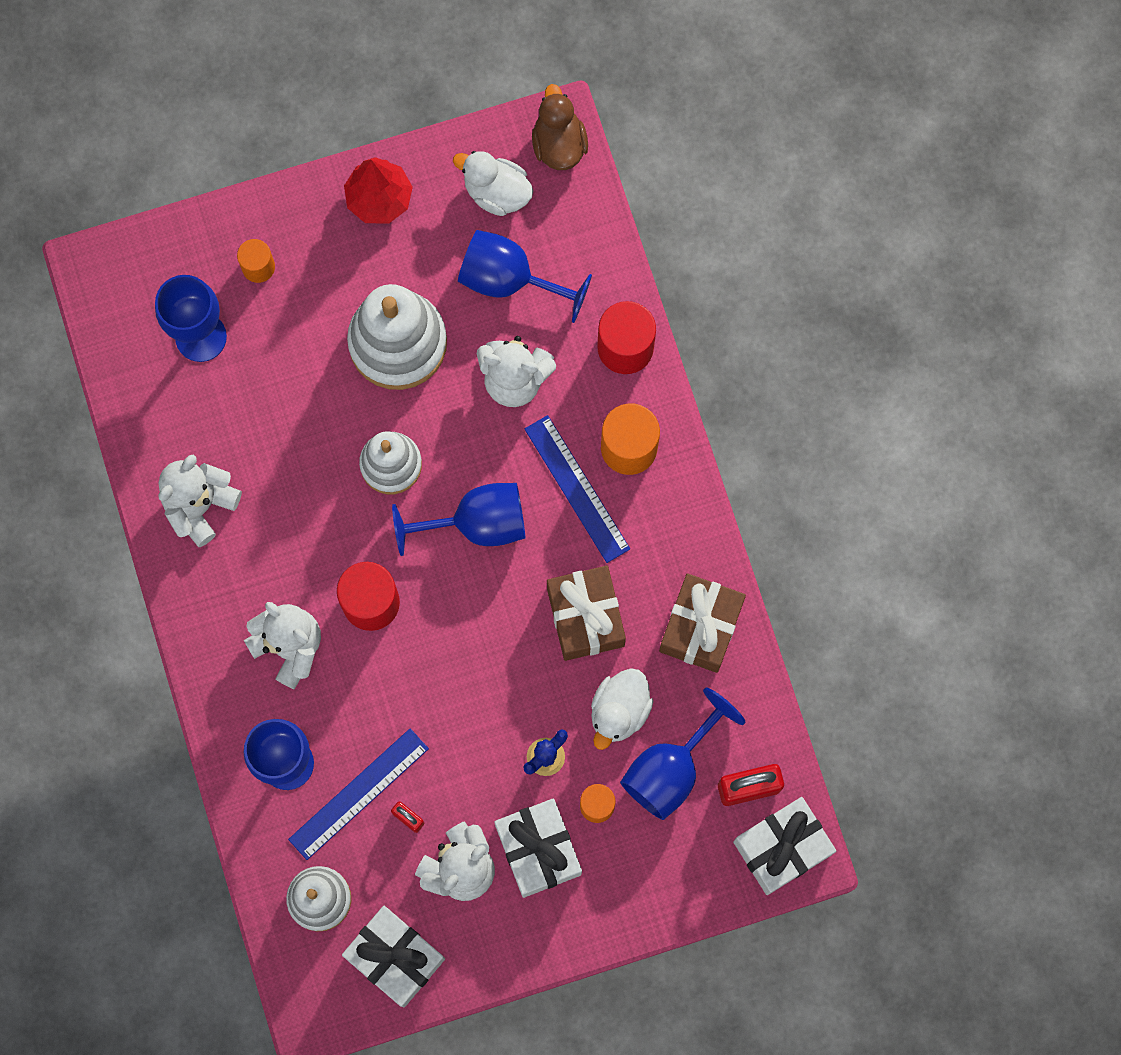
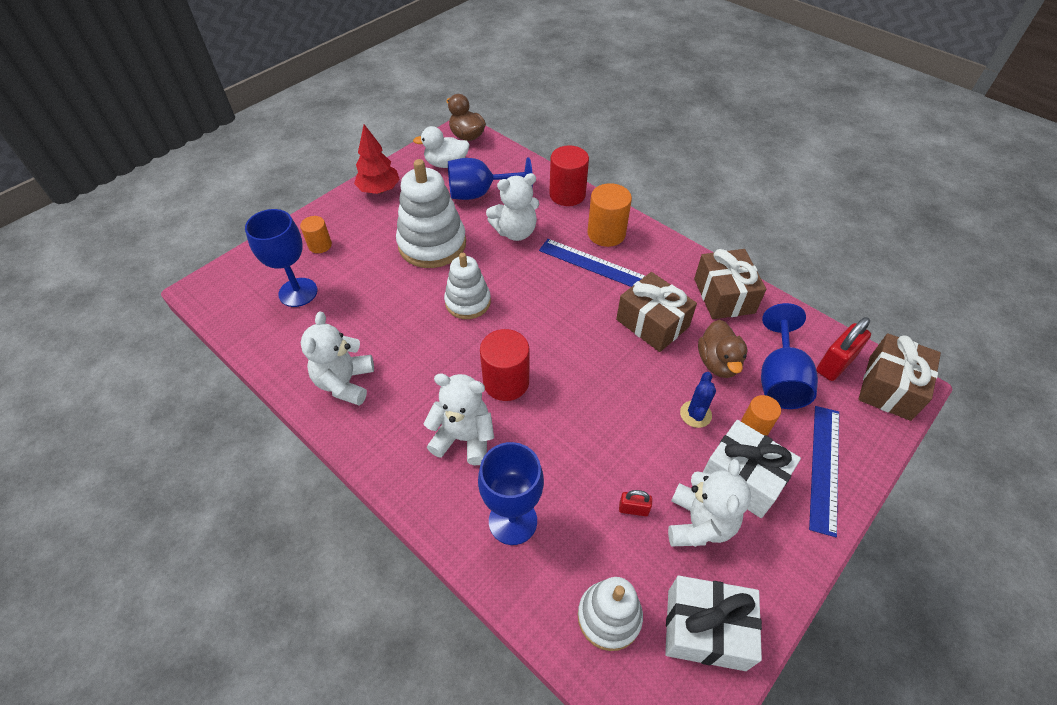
camera: 30 degrees left, 25 degrees down
blue ruler [288,728,429,860] -> blue ruler moved to [809,406,839,537]
blue goblet [392,483,525,556] -> none
white duck [591,668,653,750] -> brown duck [698,320,748,378]
white gift [733,797,836,895] -> brown gift [858,333,941,421]

